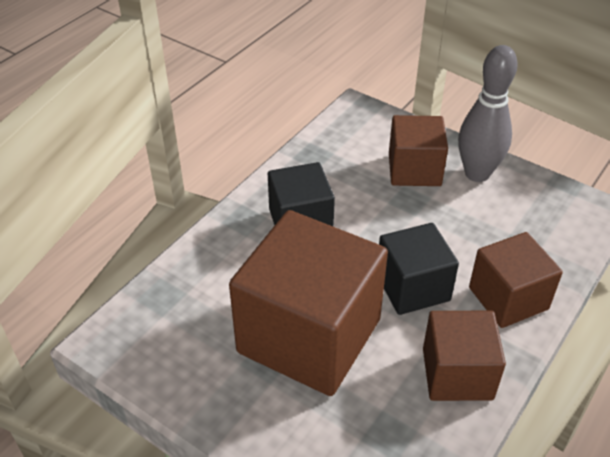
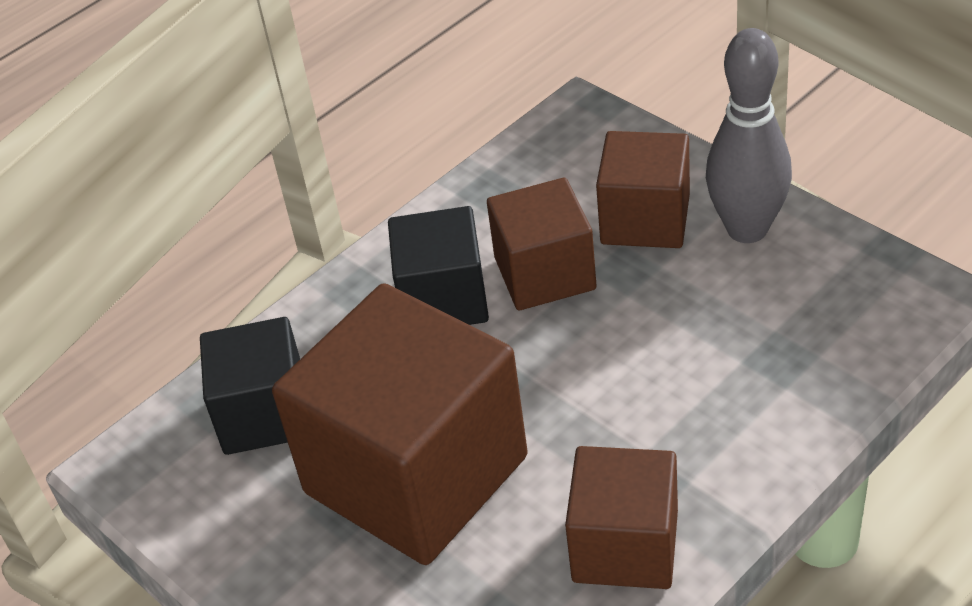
camera: 15 degrees right, 0 degrees up
black cube [379,223,459,315] -> black cube moved to [200,317,300,455]
brown cube [469,232,563,328] -> brown cube moved to [487,178,597,310]

